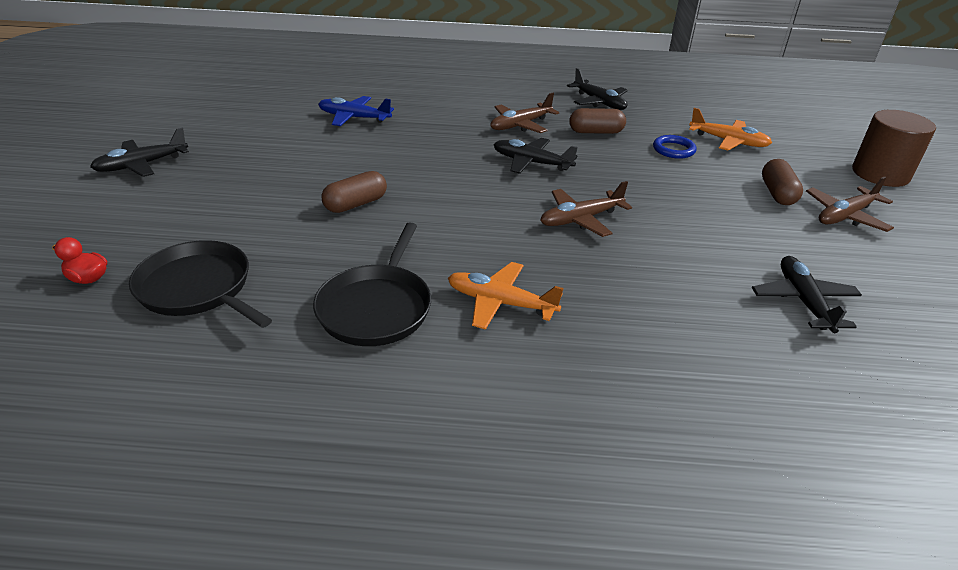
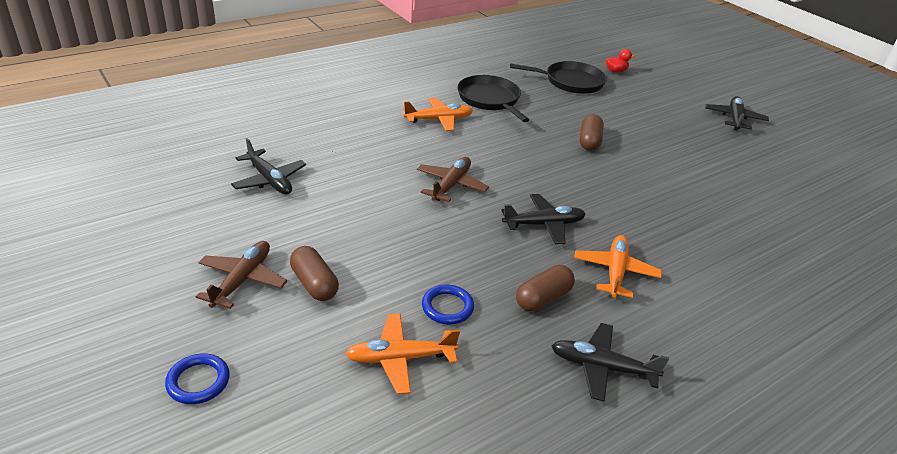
camera: 140 degrees right, 0 degrees up
blue plane [318,96,394,126] -> none
brown plane [490,93,559,133] -> orange plane [574,235,662,298]
brown cylinder [852,110,936,187] -> blue ring [165,353,230,404]

